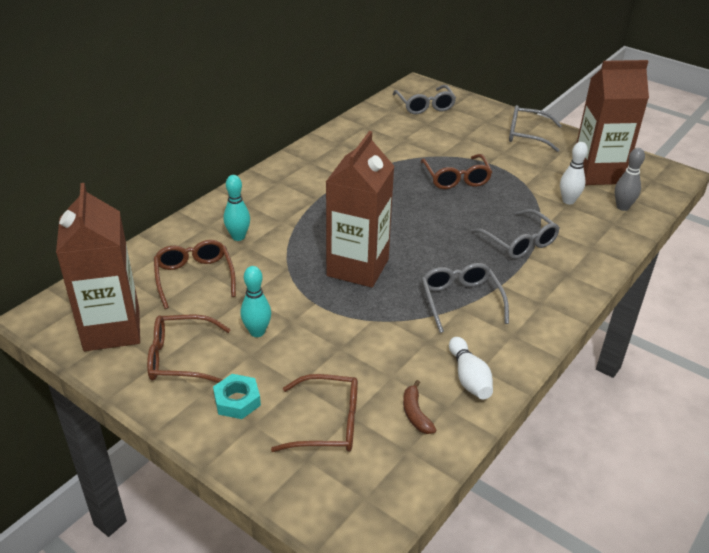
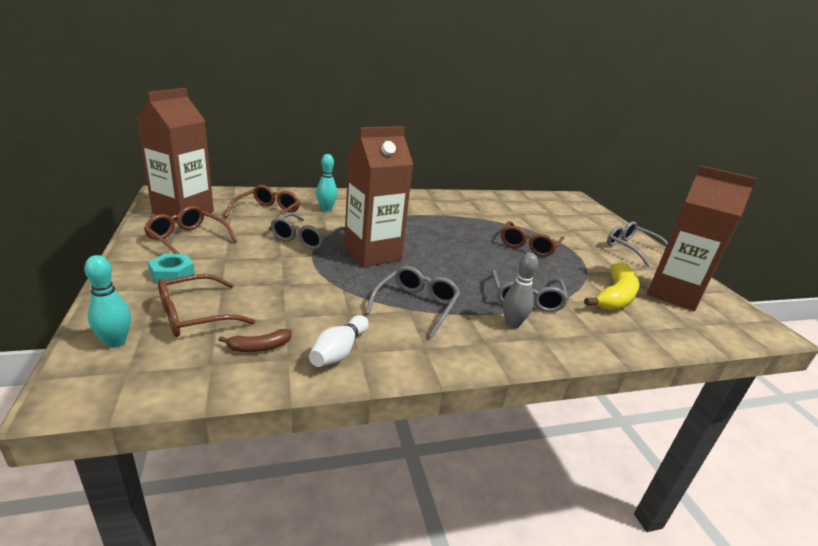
camera: 35 degrees right, 10 degrees down
turquoise bowling pin [241,266,271,337] -> turquoise bowling pin moved to [84,255,131,348]
brown glasses [271,374,358,452] -> brown glasses turned 105 degrees clockwise [158,274,255,337]
grey glasses [393,85,456,114] -> grey glasses moved to [271,212,345,250]
brown banana [403,380,436,434] -> brown banana turned 135 degrees counterclockwise [218,329,292,352]
white bowling pin [560,142,588,205] -> yellow banana [584,262,639,311]
grey bowling pin [615,148,645,211] -> grey bowling pin moved to [503,253,538,329]

